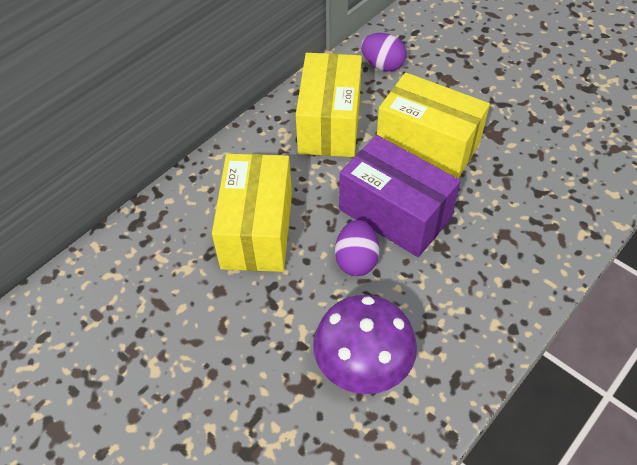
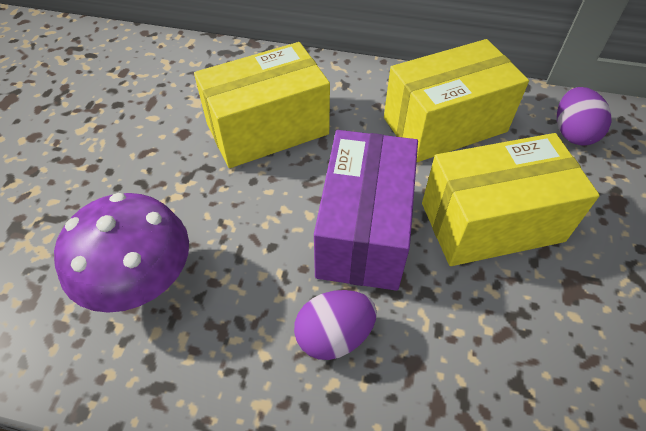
camera: 60 degrees right, 0 degrees up
purple egg [335,220,380,276] -> purple egg moved to [294,290,377,360]
yellow box [377,72,490,179] -> yellow box turned 75 degrees clockwise [422,133,600,266]

